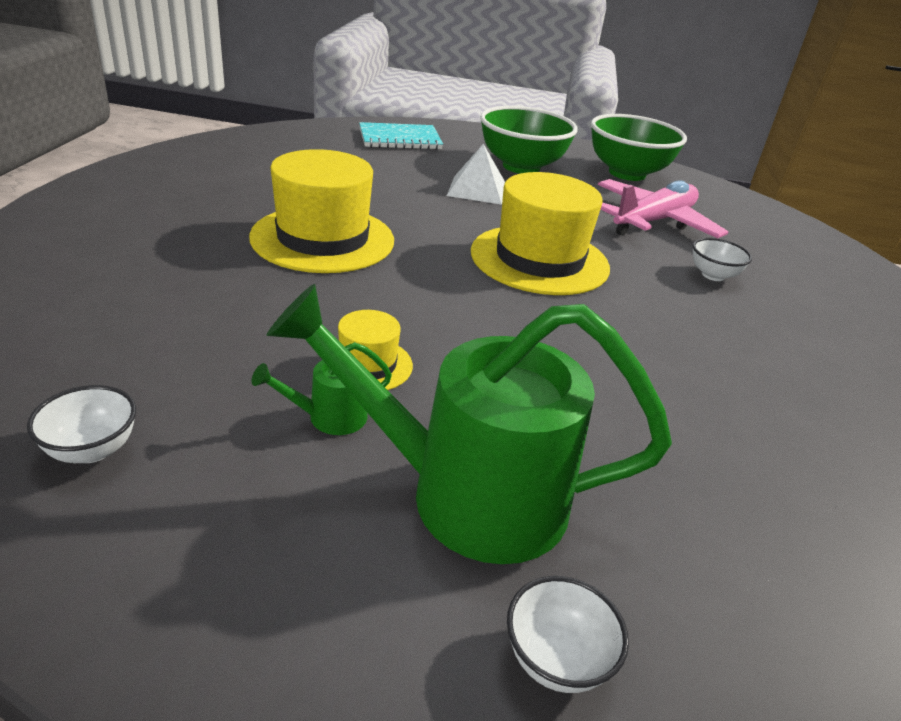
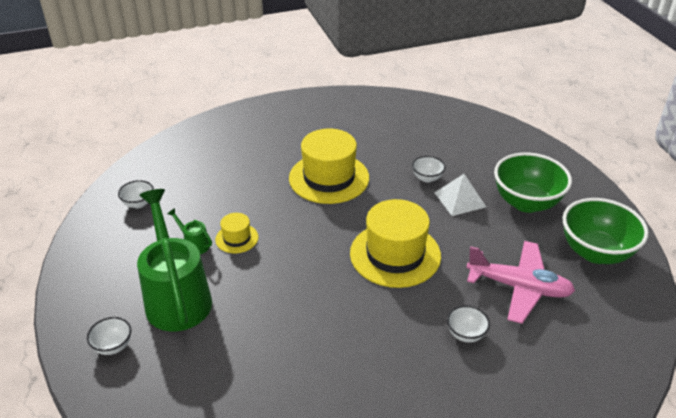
camera: 65 degrees right, 5 degrees up
turquoise notebook [359,122,443,150] -> none
none -> white bowl [412,156,446,183]

